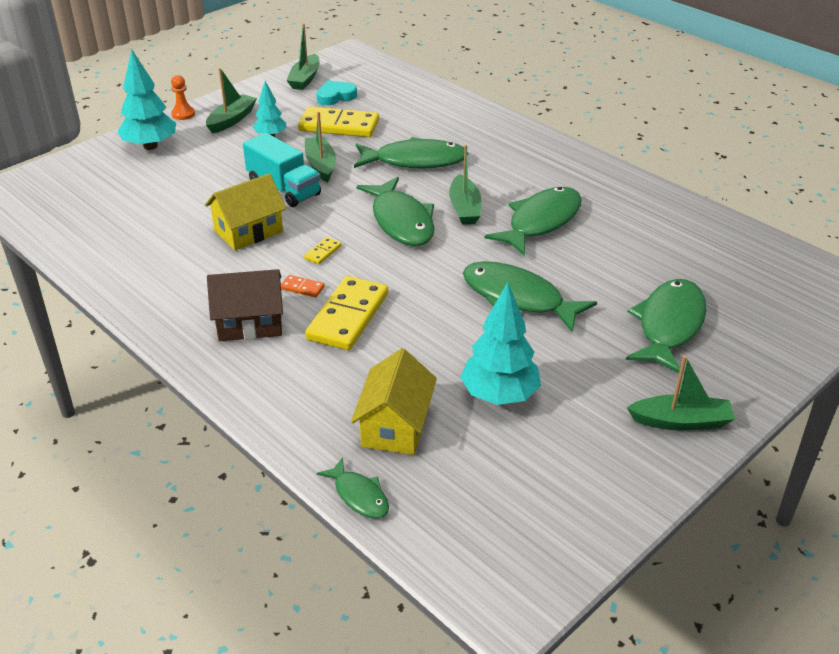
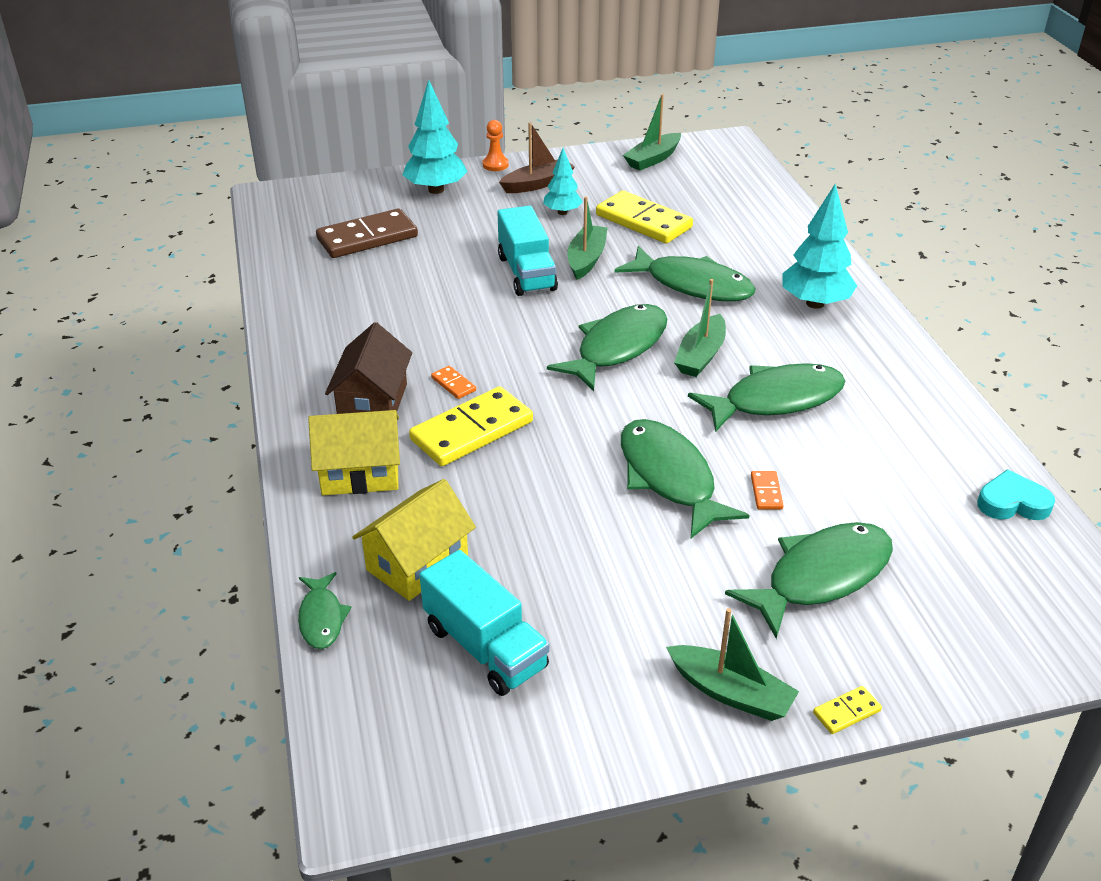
camera: 30 degrees right, 0 degrees up
yellow house [205,174,286,250] -> yellow house moved to [308,410,400,495]
green boat [206,68,257,134] -> brown boat [499,122,575,193]
brown house [207,269,283,341] -> brown house turned 75 degrees clockwise [325,322,412,414]
yellow domino [304,237,341,264] -> yellow domino moved to [813,686,882,734]
turquoise heart [316,81,357,105] -> turquoise heart moved to [977,469,1055,520]
green fish [357,177,435,246] -> green fish turned 150 degrees counterclockwise [547,304,667,391]
turquoise tree [460,282,541,405] -> turquoise tree moved to [782,184,857,309]
none -> brown domino [316,208,418,258]
none -> turquoise truck [420,550,550,696]
none -> orange domino [751,471,784,510]

